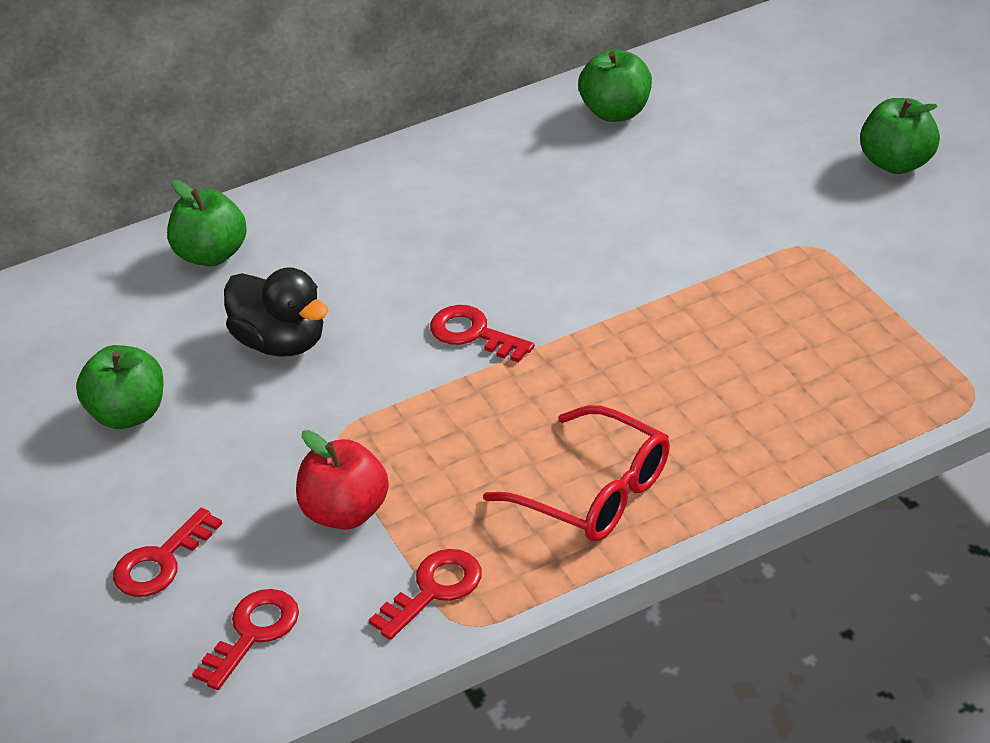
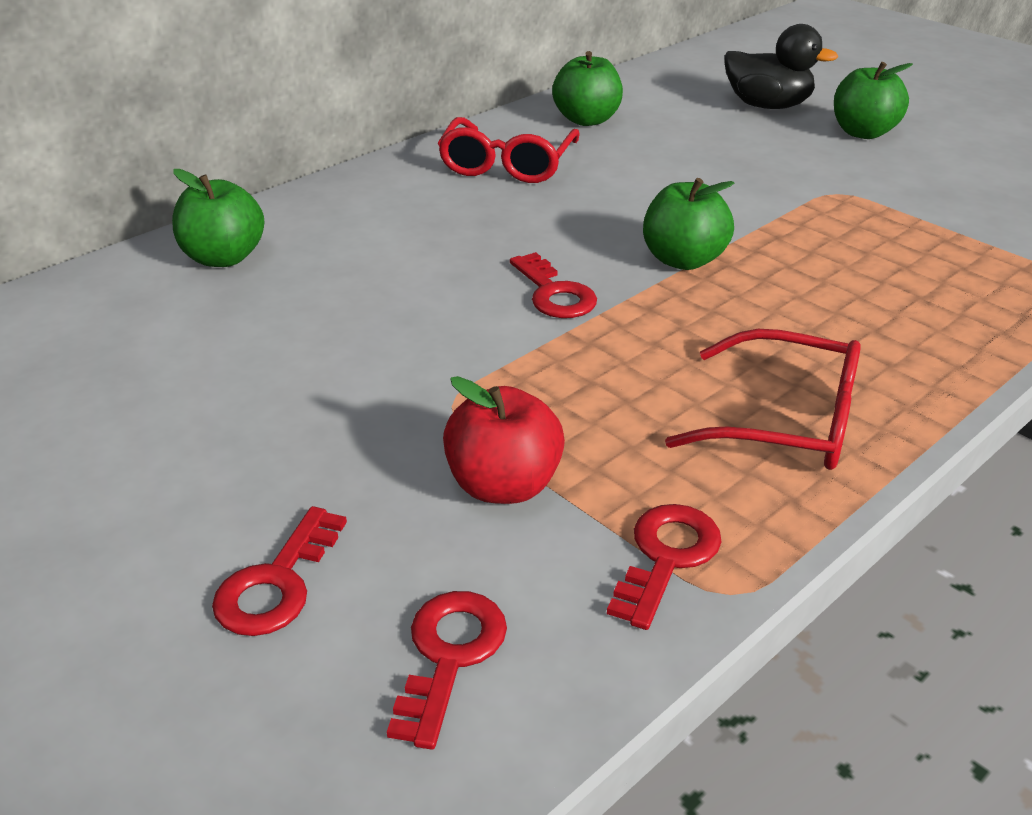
camera: 20 degrees left, 5 degrees down
green apple [76,345,164,429] -> green apple moved to [643,178,734,270]
black duck [224,267,328,357] -> black duck moved to [724,24,839,109]
red key [430,305,535,362] -> red key turned 135 degrees counterclockwise [510,252,597,318]
none -> red glasses [438,117,579,183]

